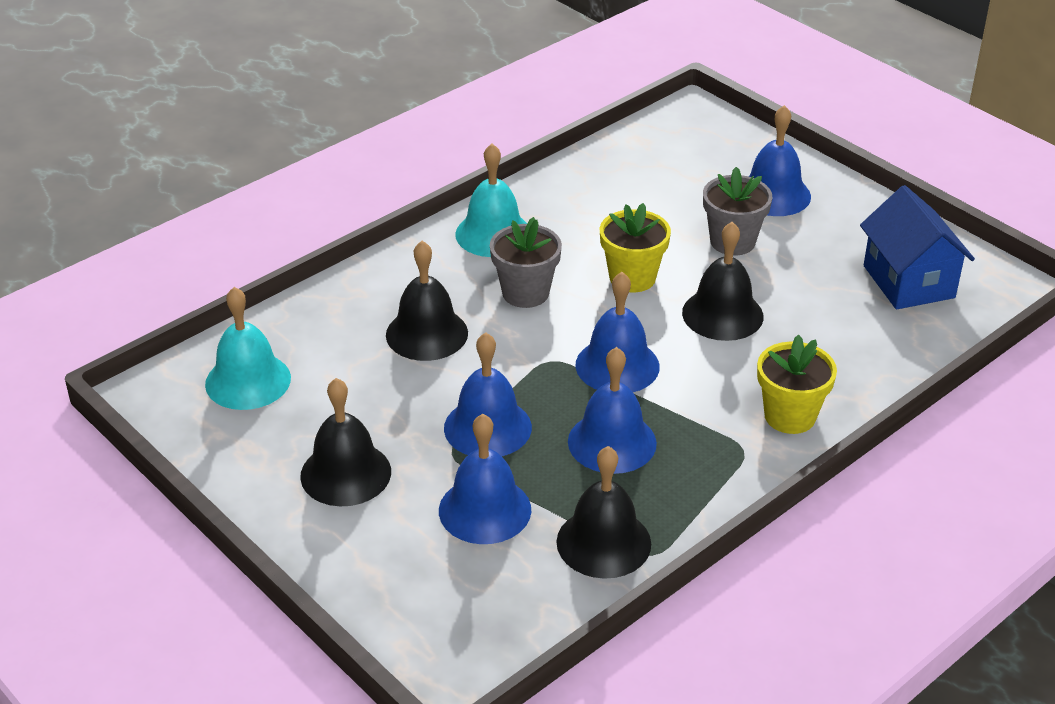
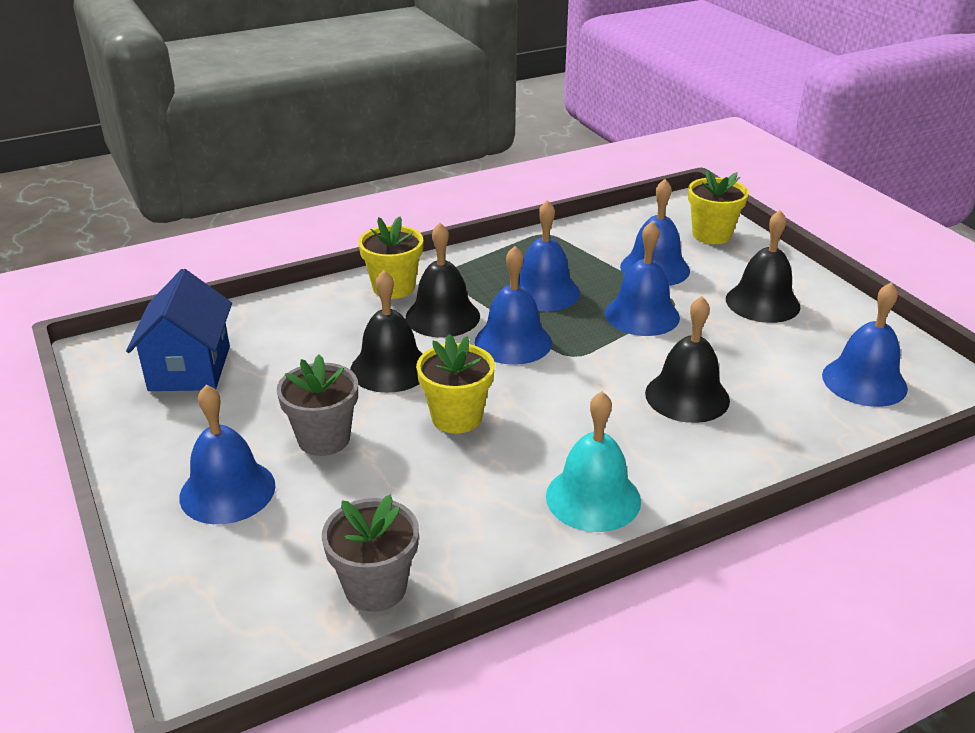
camera: 165 degrees left, 5 degrees down
turquoise bell [205,287,291,410] -> blue bell [822,282,908,407]
grey flower pot [490,217,562,308] -> grey flower pot moved to [322,495,419,612]
black bell [556,446,651,579] -> black bell moved to [406,223,480,338]
none -> yellow flower pot [688,170,749,244]

